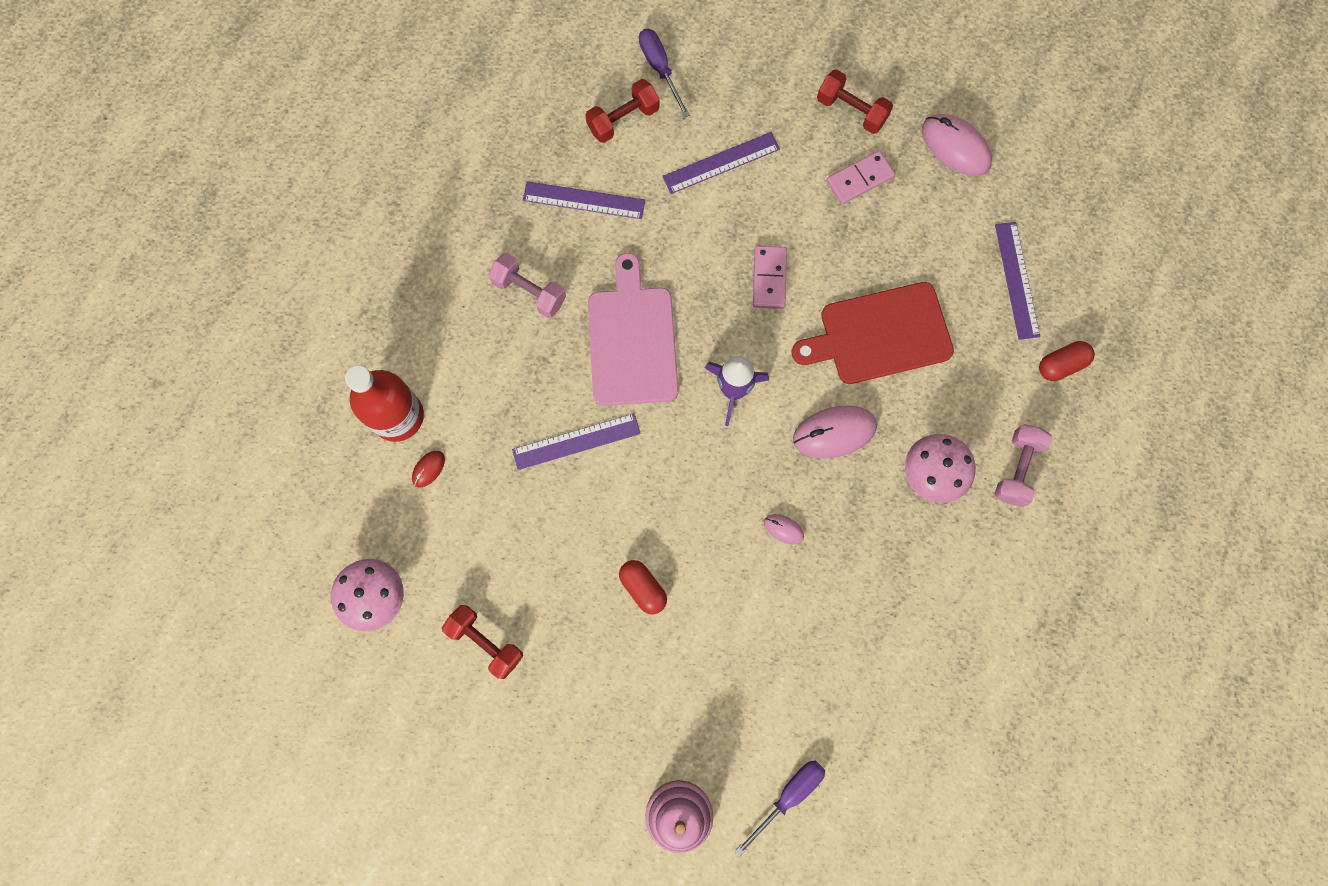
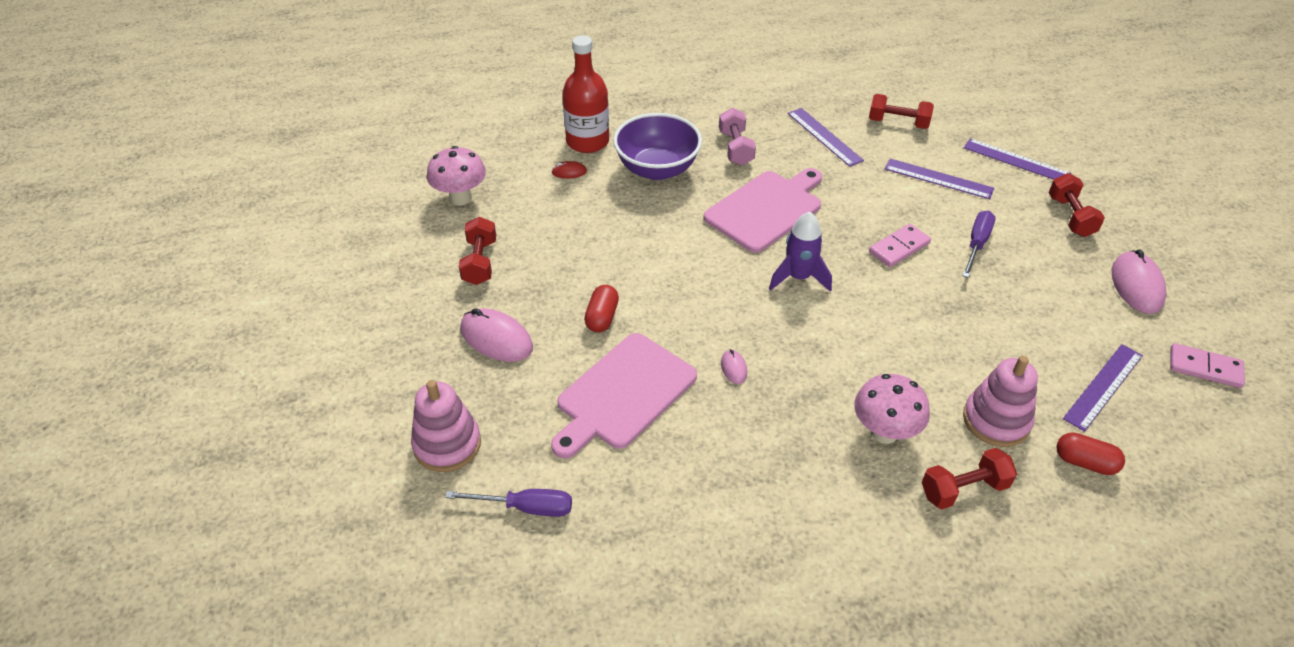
camera: 50 degrees right, 30 degrees down
purple ruler [512,413,641,470] -> purple ruler moved to [964,138,1072,180]
purple screwdriver [639,29,690,118] -> purple screwdriver moved to [962,211,996,278]
red cutting board [791,282,954,384] -> none
pink mouse [793,406,877,459] -> pink mouse moved to [460,308,533,362]
pink domino [826,151,895,204] -> pink domino moved to [1170,343,1245,388]
pink dumbbell [995,424,1052,507] -> red dumbbell [922,448,1017,509]
none -> pink cutting board [551,333,697,458]
none -> purple bowl [613,113,702,180]
none -> pink stacking toy [963,356,1038,447]

